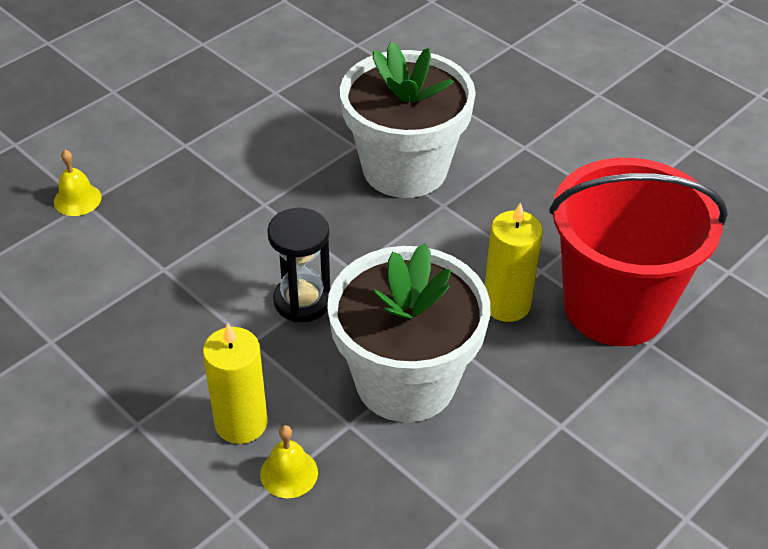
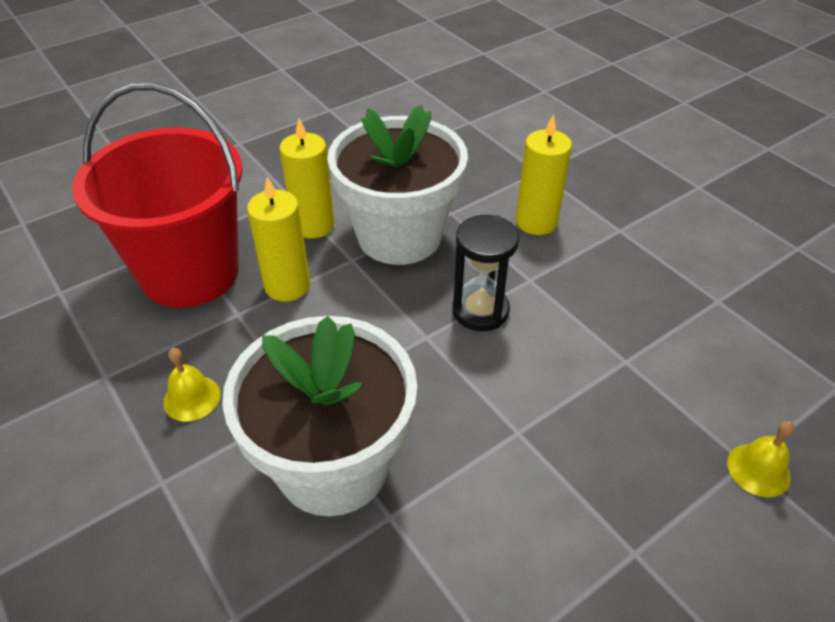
camera: 170 degrees left, 0 degrees up
yellow bell [260,425,318,498] -> yellow bell moved to [163,348,220,422]
none -> yellow candle [279,118,335,239]

